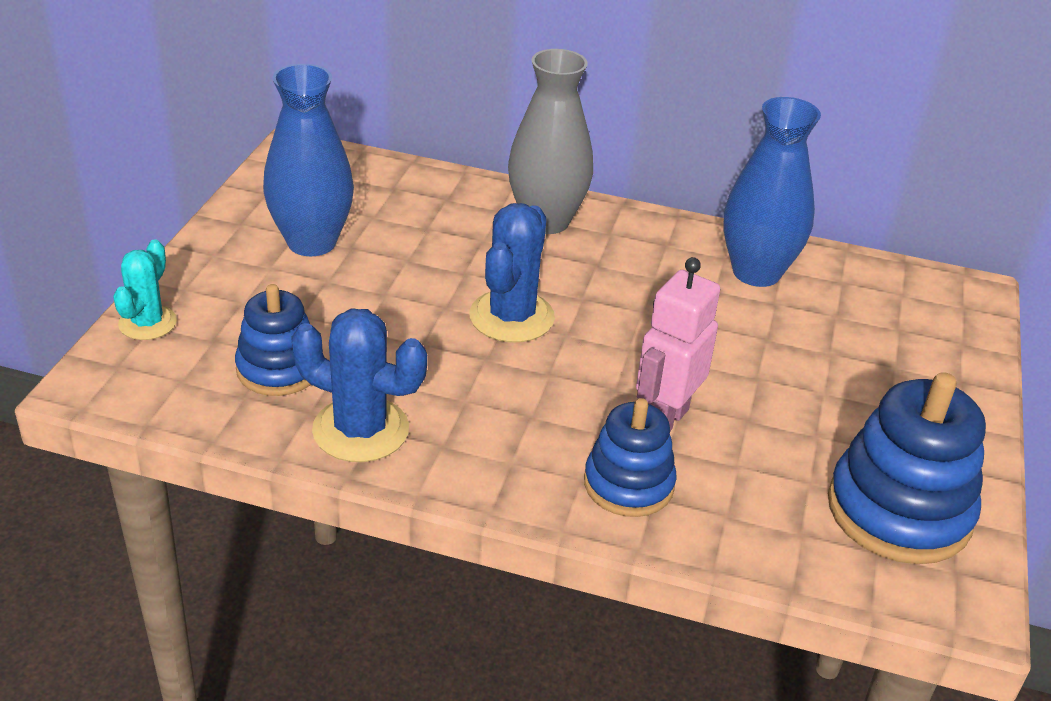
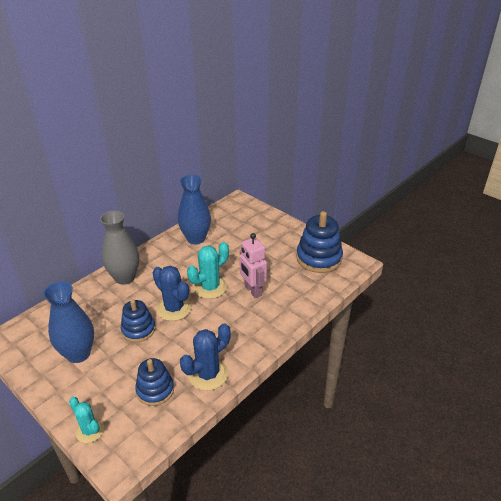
camera: 60 degrees left, 0 degrees up
blue stacking toy [584,398,676,517] -> blue stacking toy moved to [121,299,156,342]
none -> turquoise cactus [187,242,229,299]

